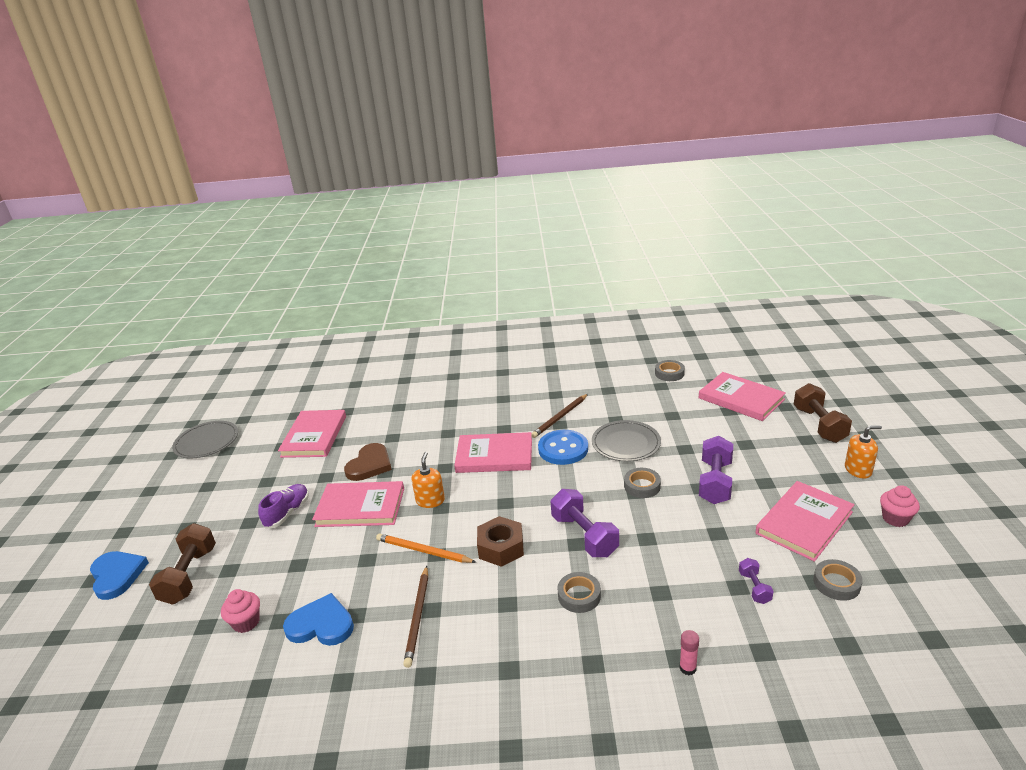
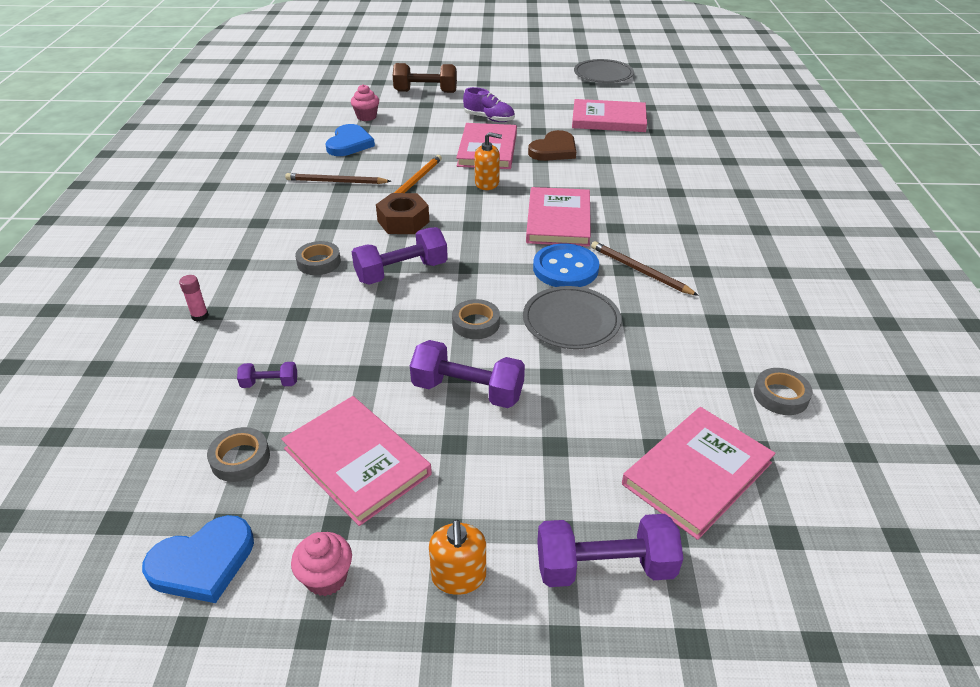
camera: 90 degrees right, 10 degrees up
blue heart [90,551,149,600] -> blue heart moved to [142,515,254,603]
brown heart [344,443,392,481] -> brown heart turned 75 degrees counterclockwise [528,130,576,161]
brown dumbbell [794,383,852,443] -> purple dumbbell [537,514,683,587]

